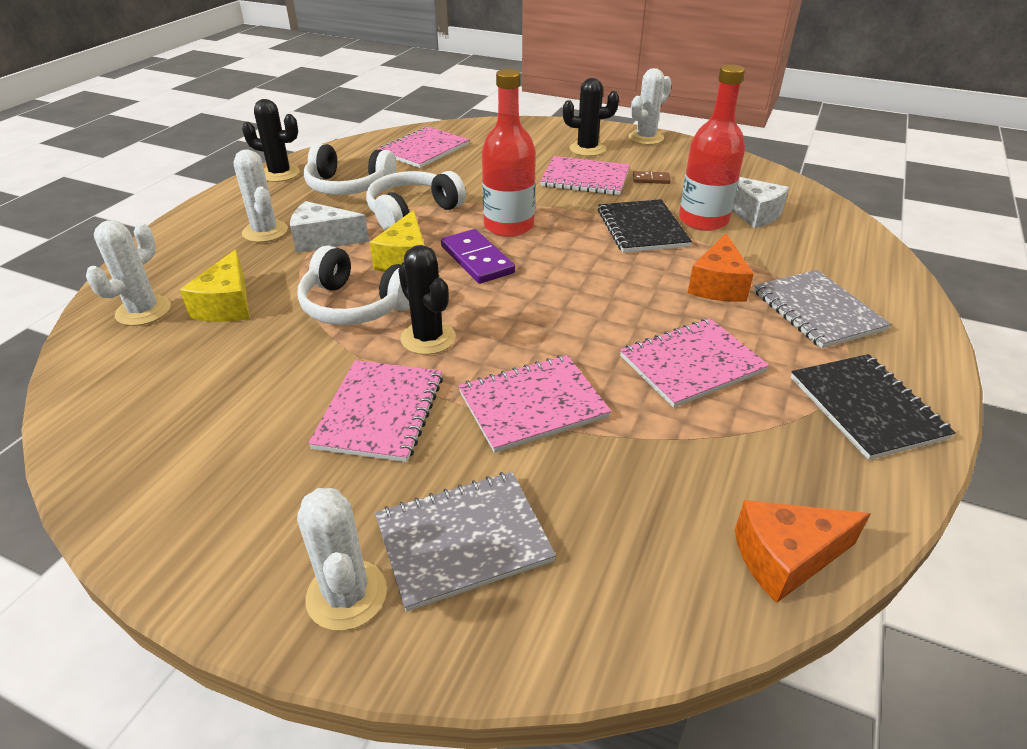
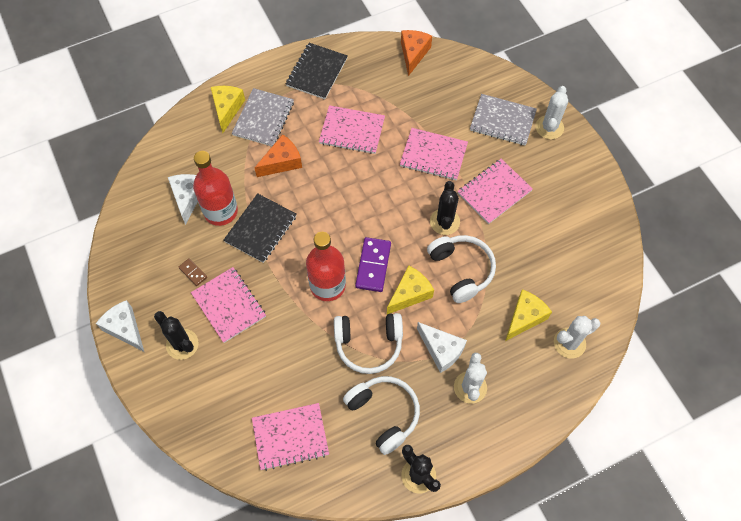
camera: 140 degrees left, 25 degrees up
white cactus [628,68,672,145] -> white cheese [96,300,144,352]
orange cheese [735,500,870,603] -> orange cheese turned 105 degrees counterclockwise [401,30,432,76]
none -> yellow cheese [211,86,245,133]

